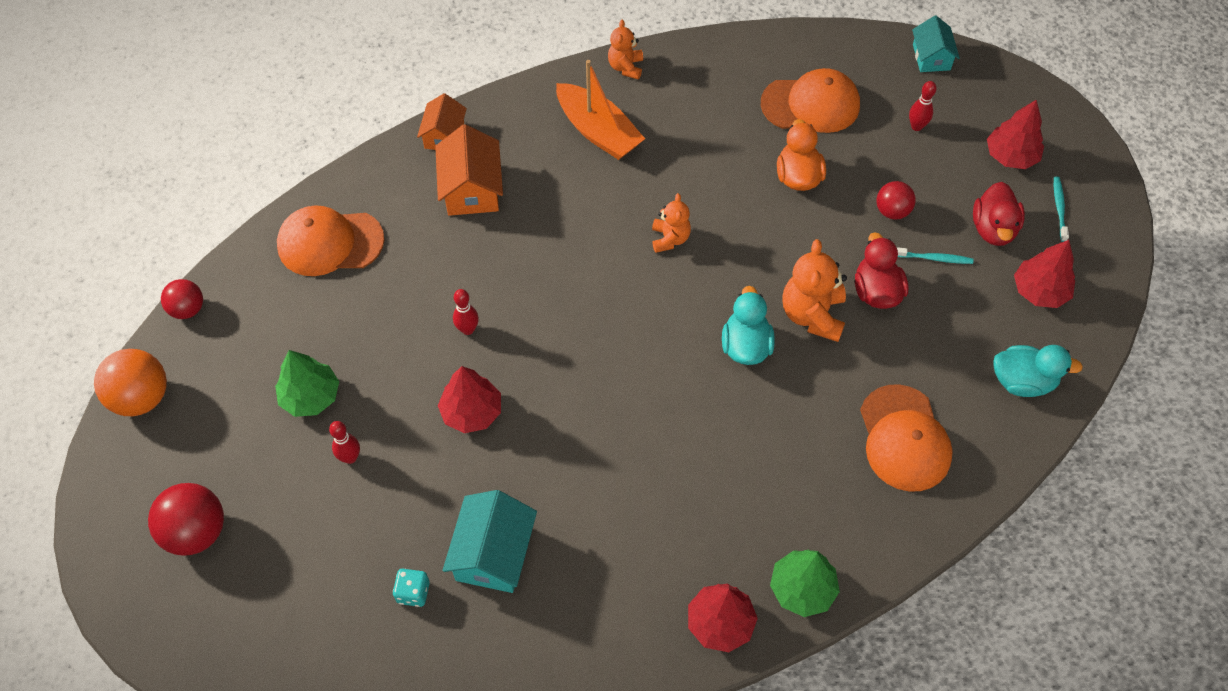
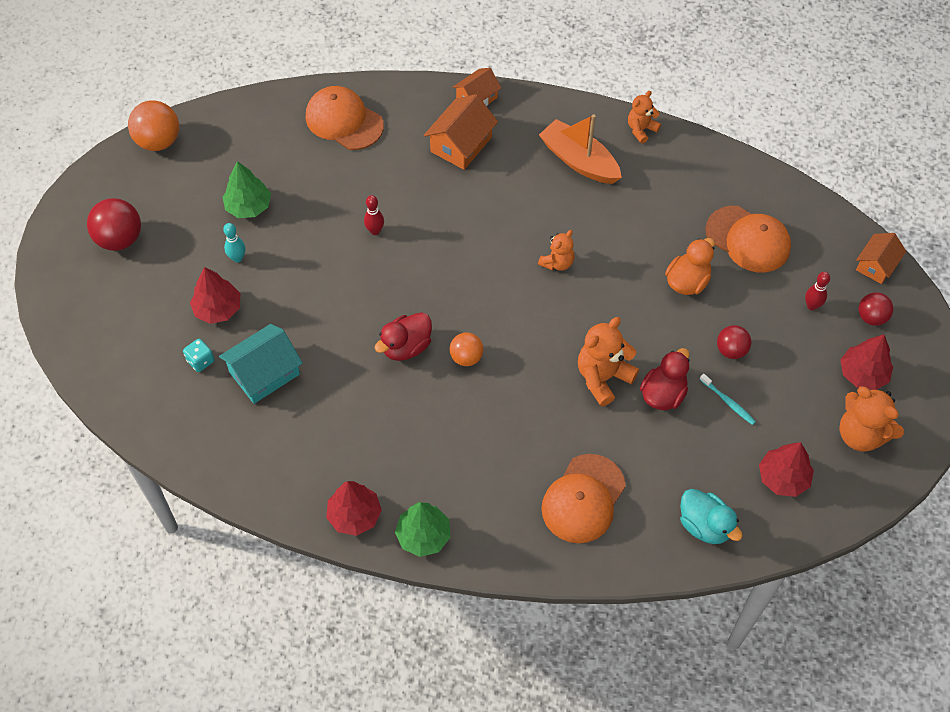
camera: 40 degrees right, 0 degrees up
red ball [161,279,203,319] -> red ball moved to [859,292,893,326]
red bowling pin [329,421,360,464] -> turquoise bowling pin [223,223,245,263]
red tree [438,366,501,433] -> red tree moved to [190,267,240,324]
orange boat [556,60,645,160] -> orange boat turned 135 degrees clockwise [539,114,622,184]
turquoise duck [722,286,775,365] -> none
turquoise house [912,16,960,72] -> orange house [856,233,906,284]
red duck [973,182,1025,246] -> red duck moved to [375,312,432,361]
turquoise toothbrush [1054,177,1069,242] -> orange teddy bear [839,386,904,451]
none -> orange ball [450,333,483,366]

